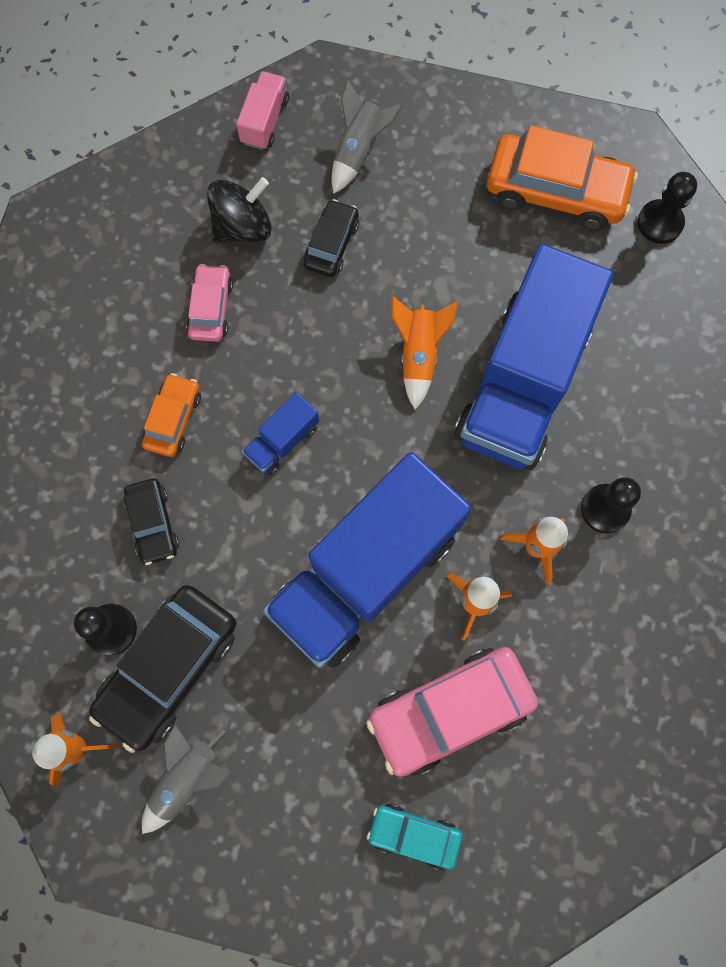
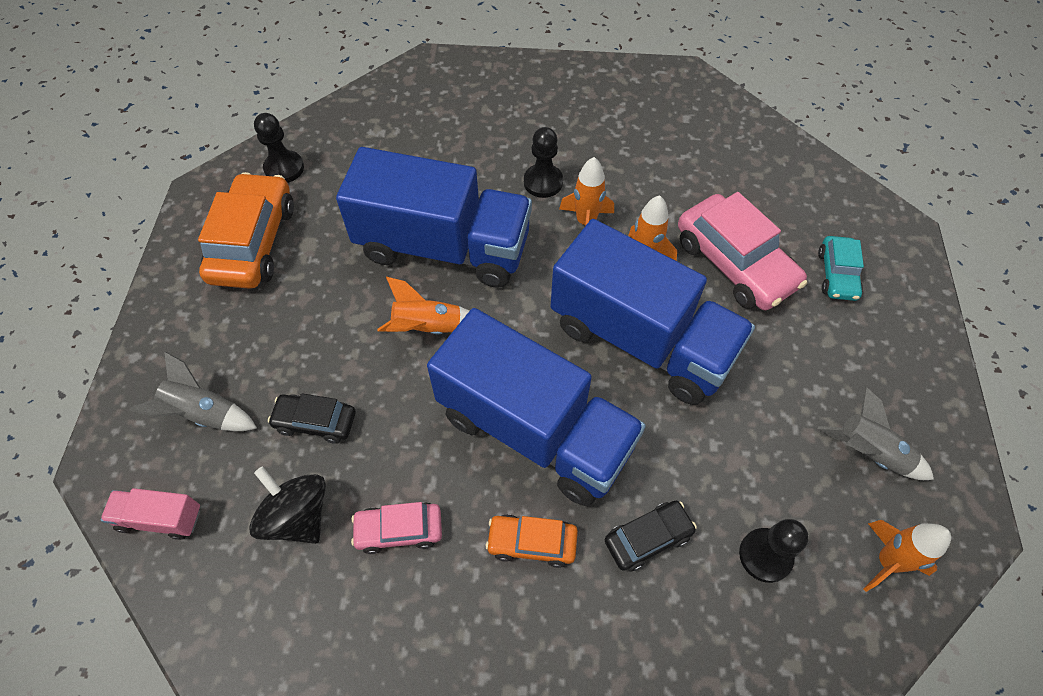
camera: 100 degrees left, 15 degrees down
black car [89,585,236,753] -> none
blue truck [242,392,319,476] -> blue truck [427,308,646,506], size x2.47

